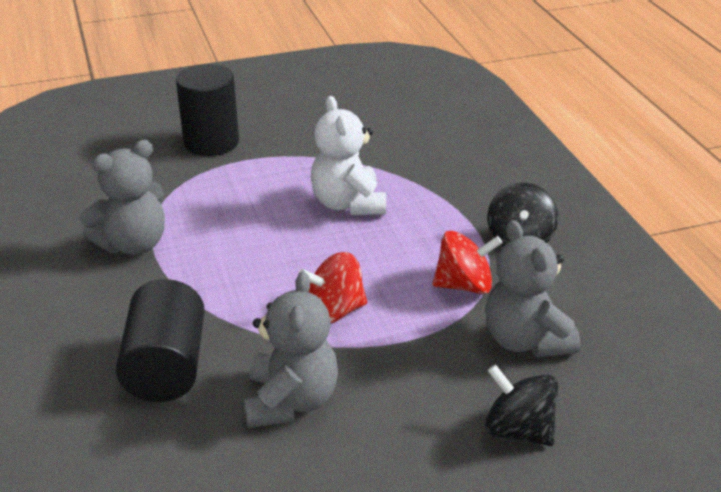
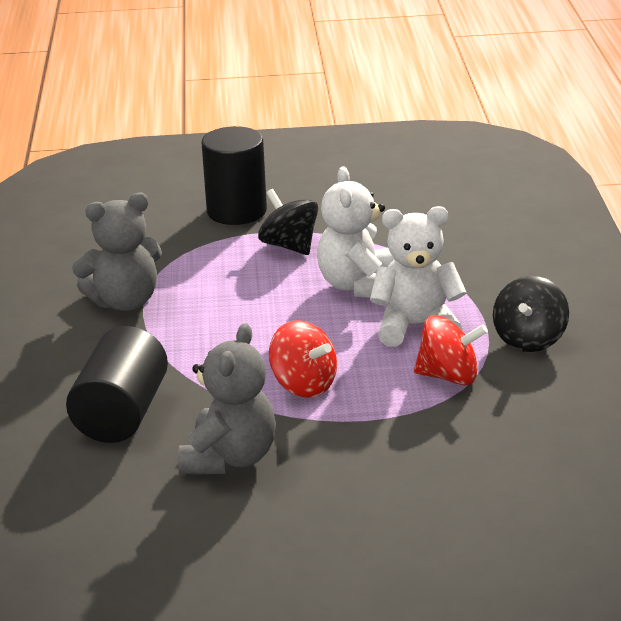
camera: 15 degrees right, 5 degrees down
red spinning top [299,252,367,323] -> red spinning top turned 135 degrees counterclockwise [269,320,337,398]
grey teddy bear [485,220,580,358] -> none
black spinning top [485,364,558,446] -> black spinning top moved to [258,189,318,255]
none -> white teddy bear [370,206,467,347]

